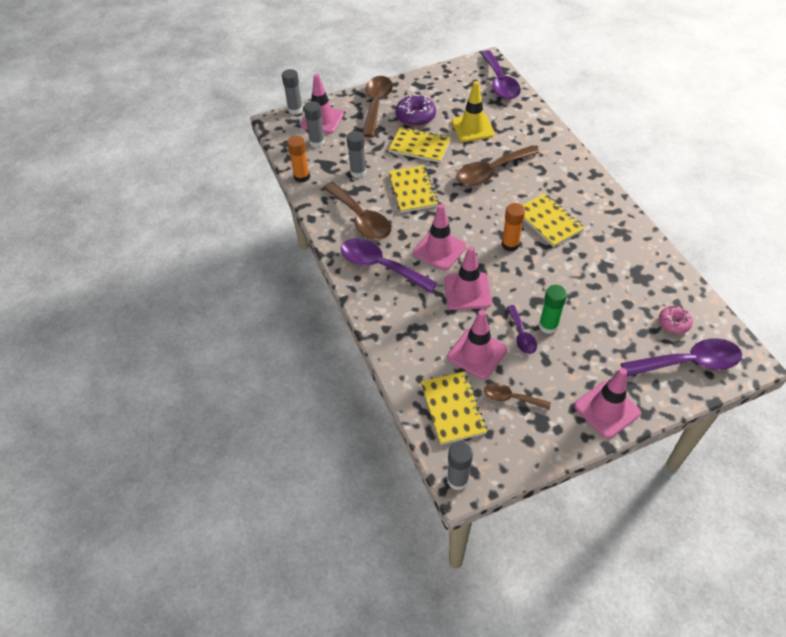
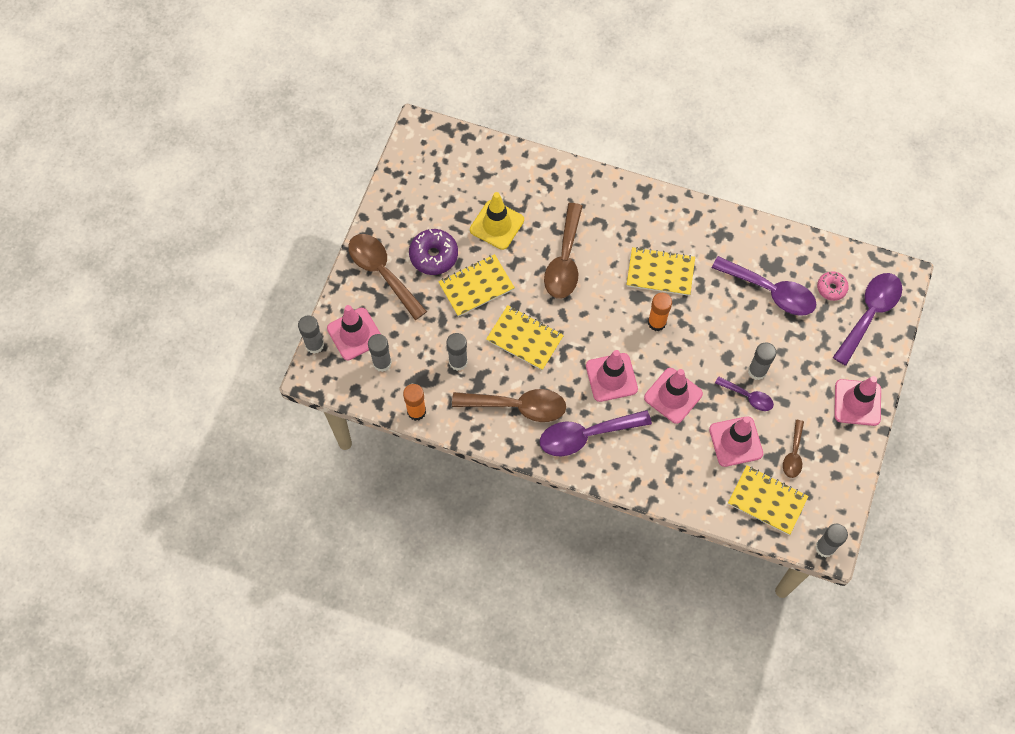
camera: 50 degrees left, 15 degrees up
purple spoon [480,50,521,99] -> purple spoon moved to [712,256,817,316]
brown spoon [484,383,551,410] -> brown spoon turned 45 degrees counterclockwise [783,420,804,478]
green glue stick [539,285,567,334] -> grey glue stick [748,342,776,380]

